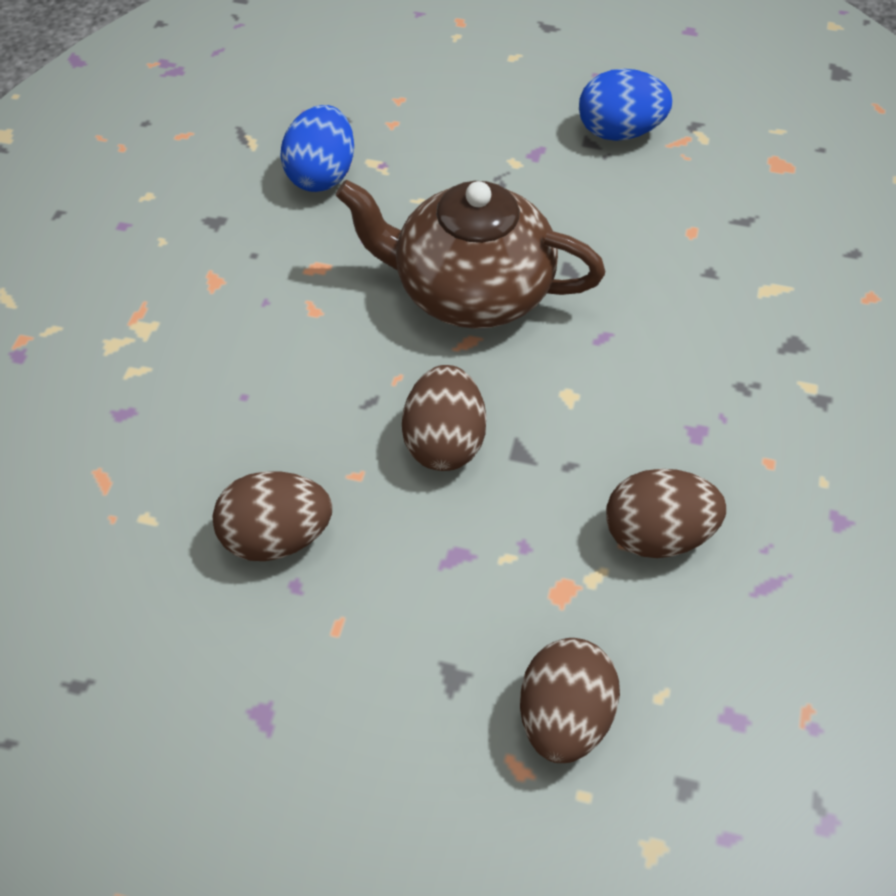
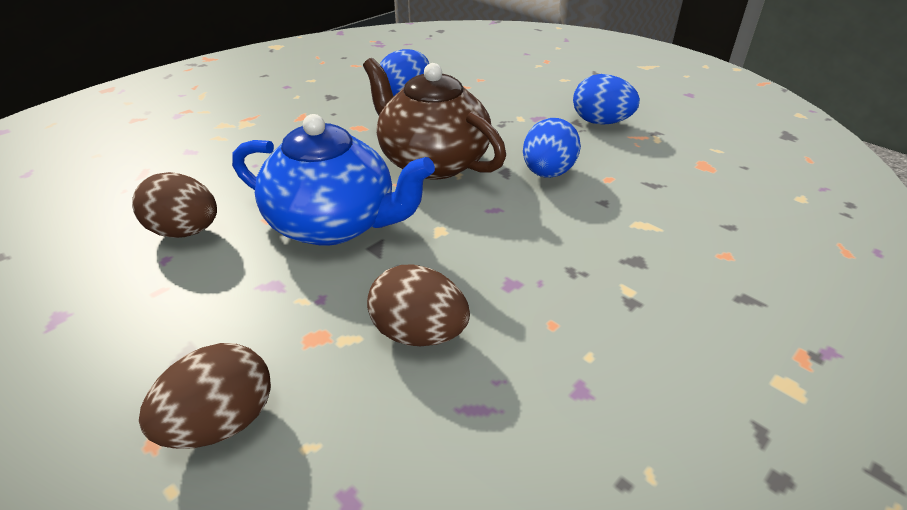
camera: 30 degrees right, 15 degrees down
brown egg [402,365,486,471] -> blue teapot [232,114,435,246]
none -> blue egg [523,118,581,178]

